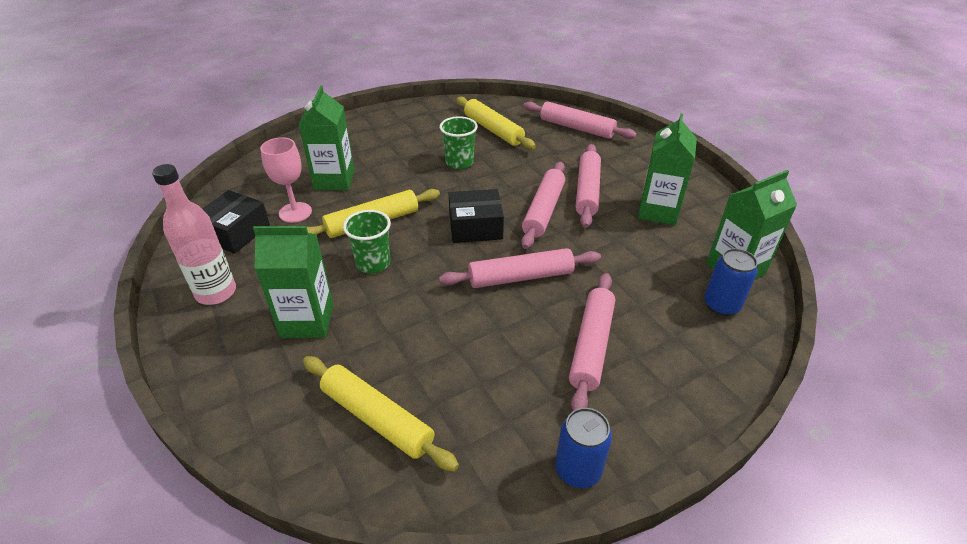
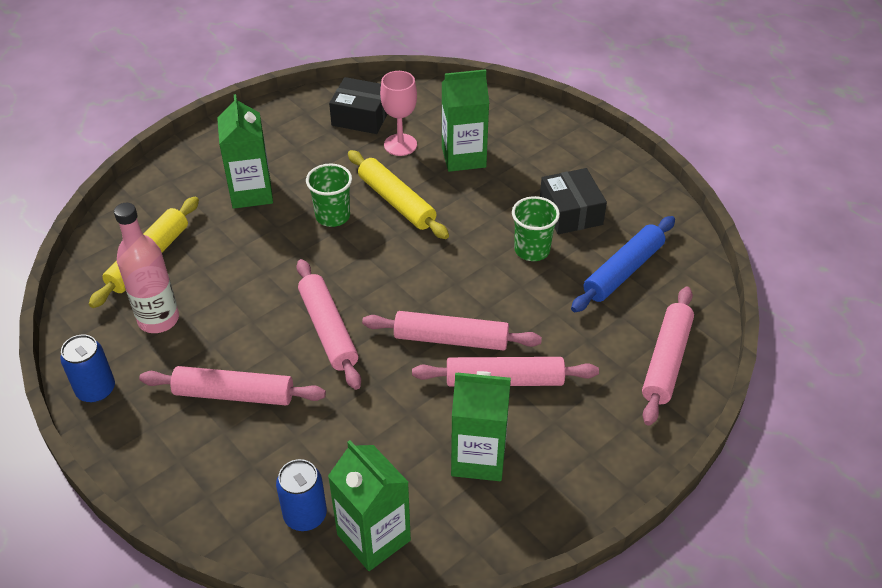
camera: 80 degrees right, 5 degrees up
pink bottle [152,164,236,305] -> pink bottle moved to [114,203,179,333]
black box [449,189,504,243] -> black box moved to [540,168,607,234]
yellow rolling pin [456,97,536,150] -> blue rolling pin [571,216,675,312]

